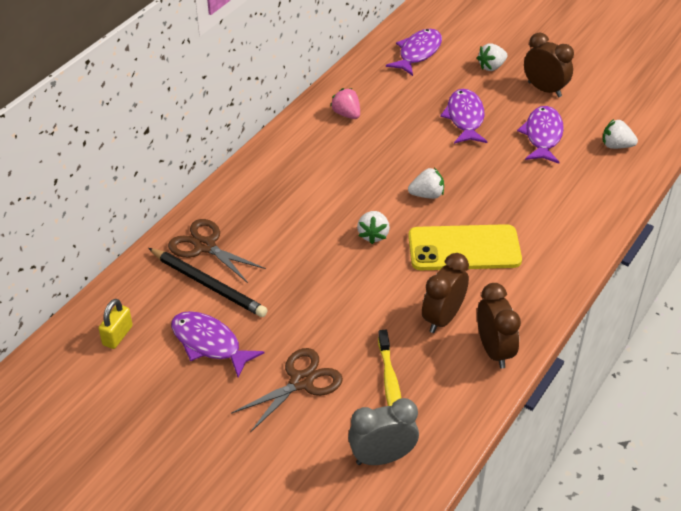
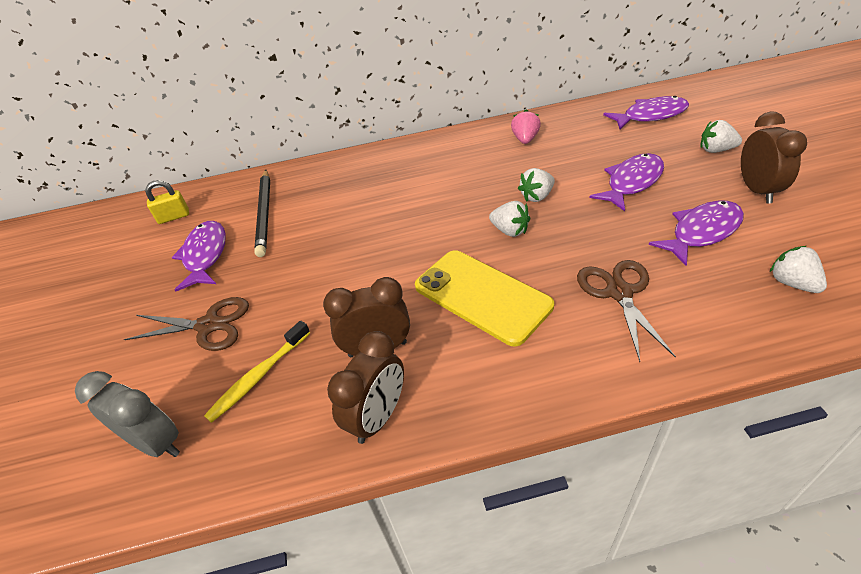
camera: 50 degrees right, 0 degrees up
brown scissors [168,219,266,283] -> brown scissors moved to [577,260,676,362]
white strawberry [357,211,390,244] -> white strawberry moved to [518,168,555,202]

